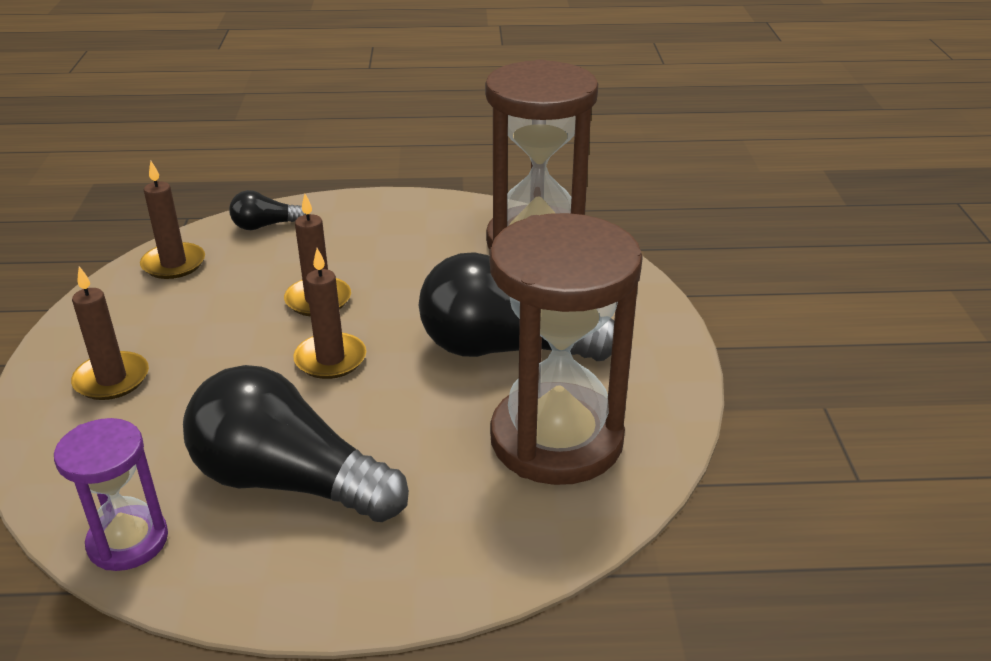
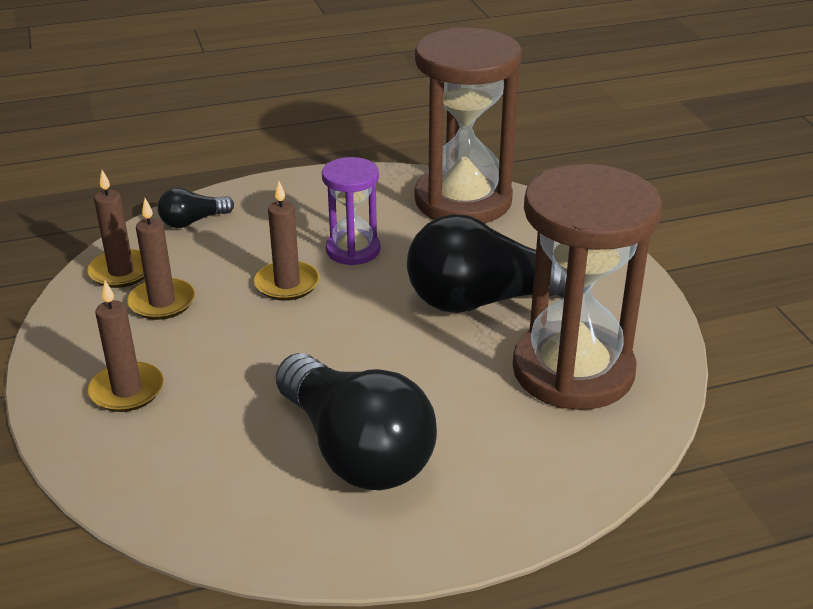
camera: 15 degrees left, 0 degrees up
purple hourglass [54,418,168,571] -> purple hourglass moved to [322,157,380,265]
black light bulb [183,365,409,522] -> black light bulb turned 135 degrees counterclockwise [276,353,437,490]
brown candle [293,248,366,379] -> brown candle moved to [127,198,195,320]

